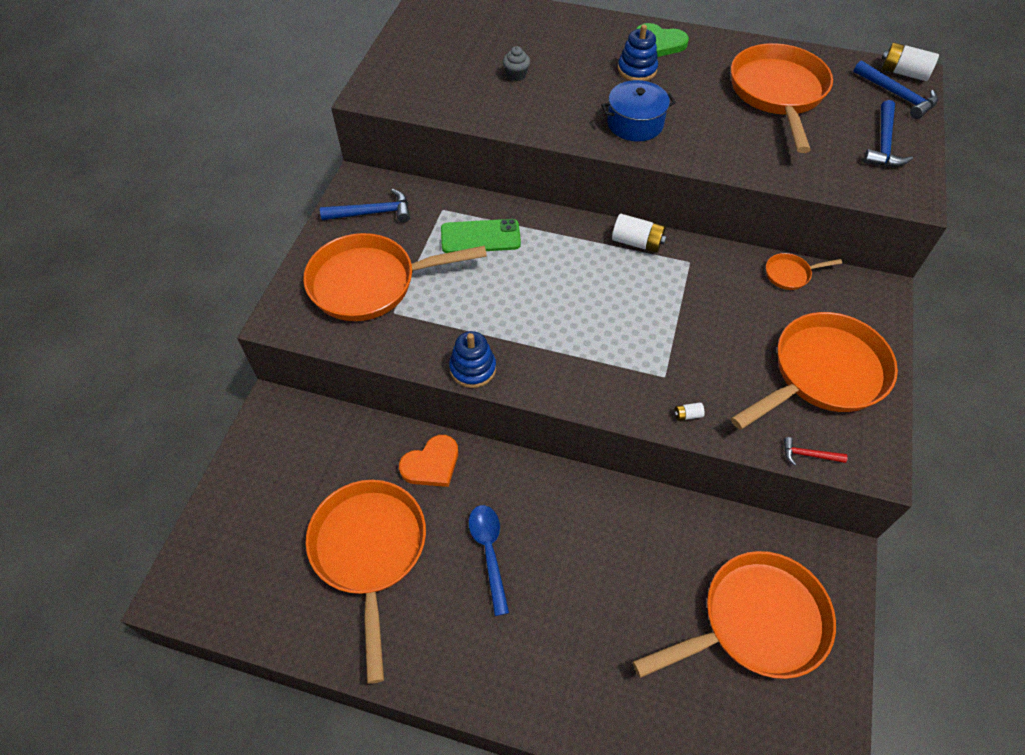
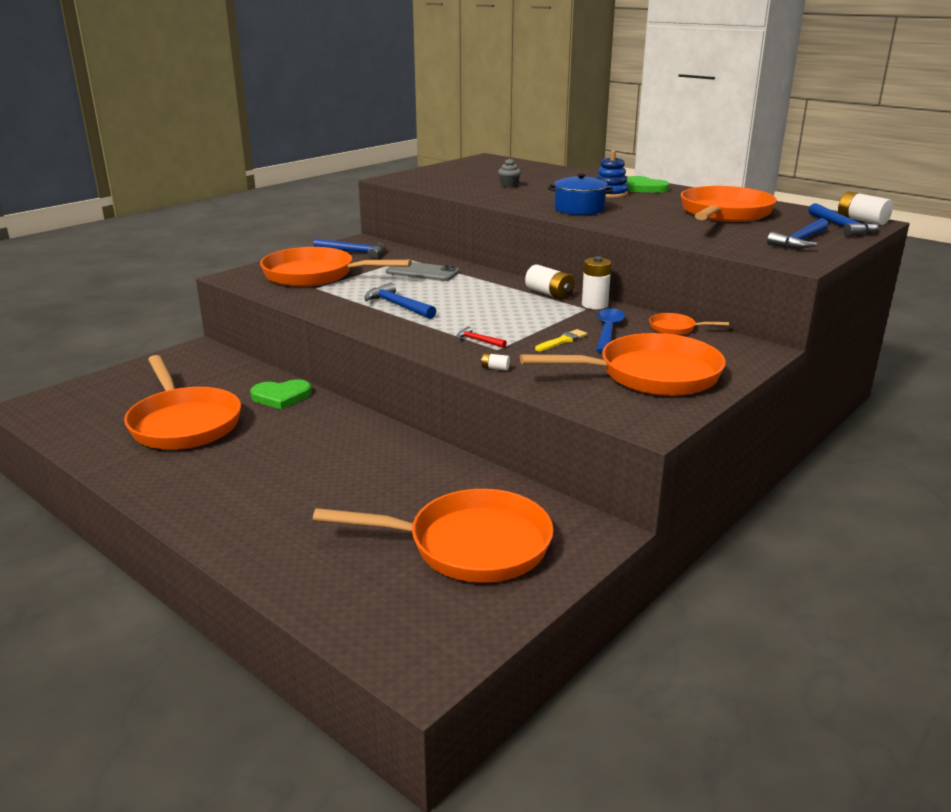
camera: 25 degrees right, 30 degrees down
orange pan [306,480,426,684] -> orange pan turned 135 degrees clockwise [124,355,241,450]
orange heart [399,435,458,487] -> green heart [250,379,312,410]
green phone [441,219,521,253] -> grey phone [386,262,459,281]
blue stacking toy [449,331,496,388] -> none
blue spoon [469,505,509,616] -> blue spoon moved to [596,309,625,353]
red hammer [784,437,848,465] -> red hammer moved to [457,326,507,348]
none -> blue hammer [364,283,436,319]
none -> yellow brush [535,329,587,351]
none -> white battery [582,256,611,309]

